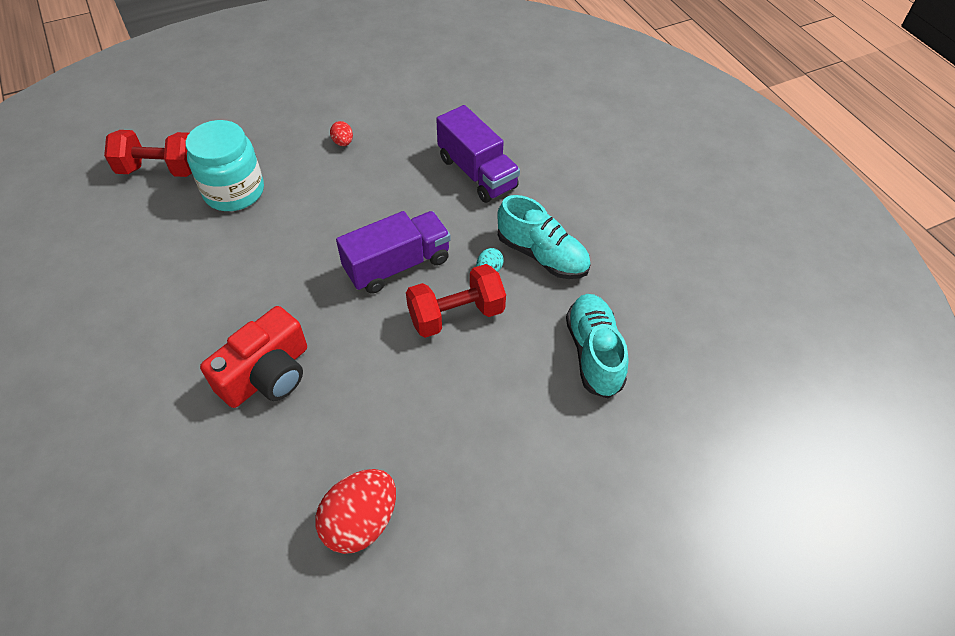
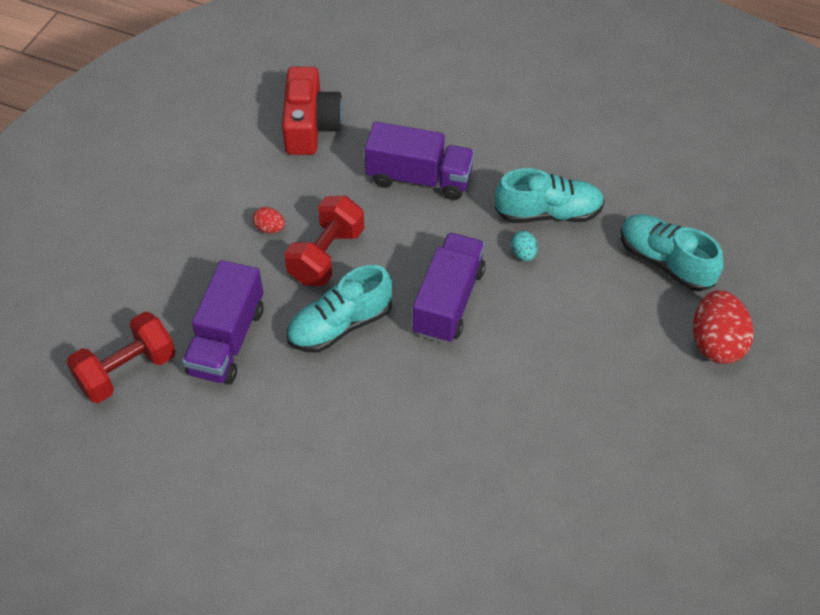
camera: 40 degrees left, 0 degrees up
turquoise jar [186,120,264,211] -> purple truck [182,260,263,385]
red camera [200,306,307,408] -> red camera moved to [282,67,343,155]
red egg [315,469,396,554] -> red egg moved to [693,290,754,364]
red dumbbell [406,264,506,338] -> red dumbbell moved to [284,196,364,286]
none -> turquoise shoe [286,265,393,352]

